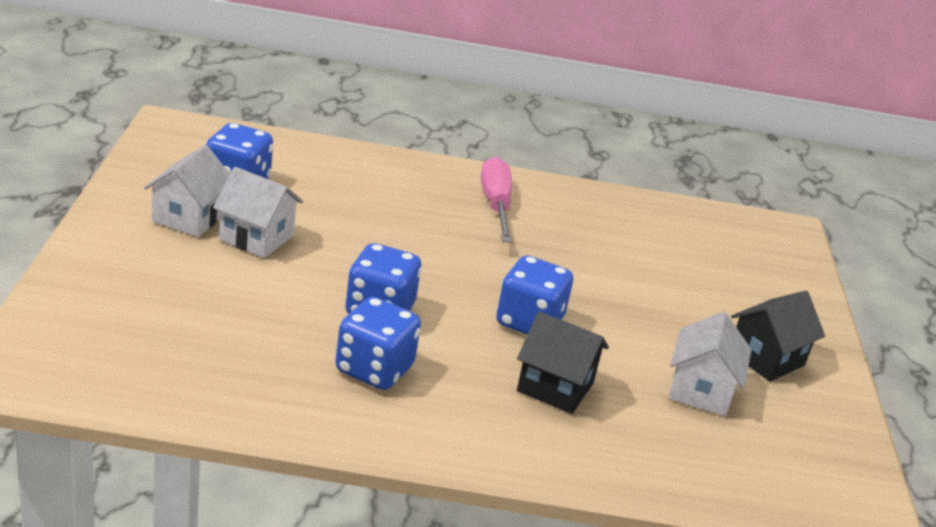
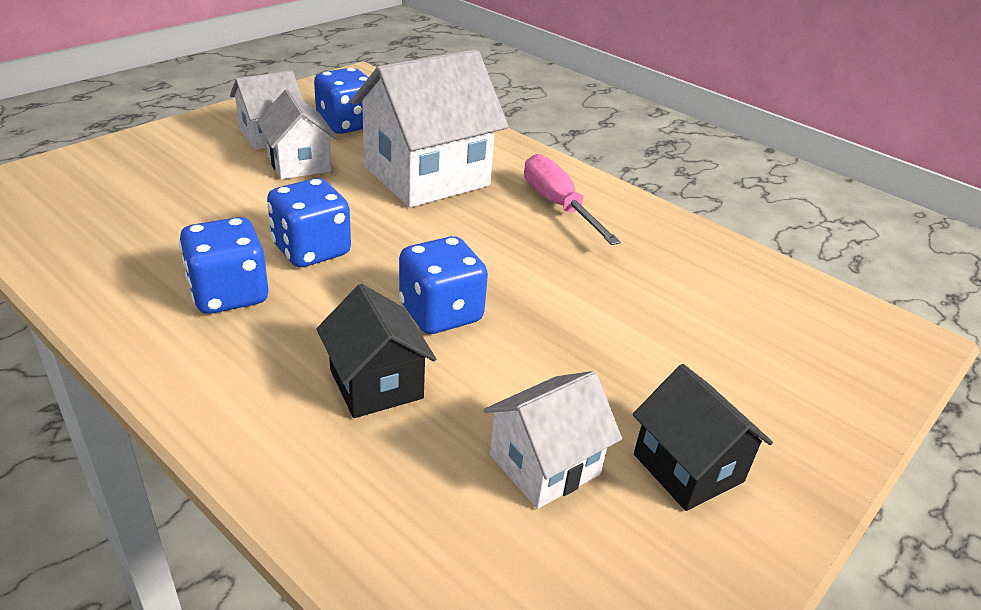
camera: 40 degrees right, 5 degrees up
pink screwdriver [481,157,512,243] -> pink screwdriver turned 60 degrees counterclockwise [524,154,621,245]
black house [731,291,825,382] -> black house turned 60 degrees clockwise [633,364,773,511]
none -> white house [351,49,508,208]

